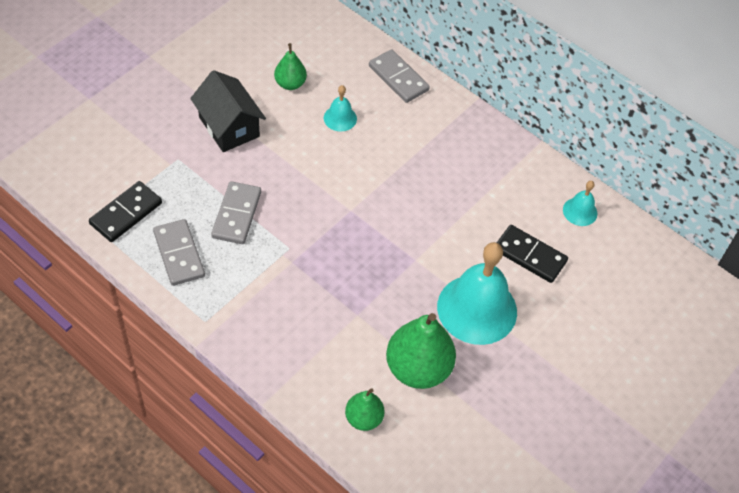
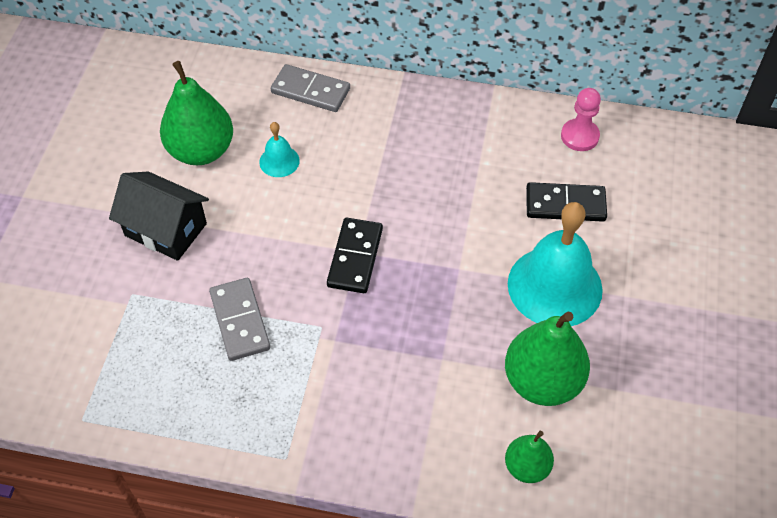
camera: 25 degrees left, 0 degrees up
black domino [89,181,162,242] -> black domino moved to [327,218,383,293]
grey domino [153,219,205,286] -> none
green pear [274,43,307,90] -> green pear [160,61,233,165], size x1.81
turquoise bell [563,181,597,226] -> pink pawn [561,88,601,151]

